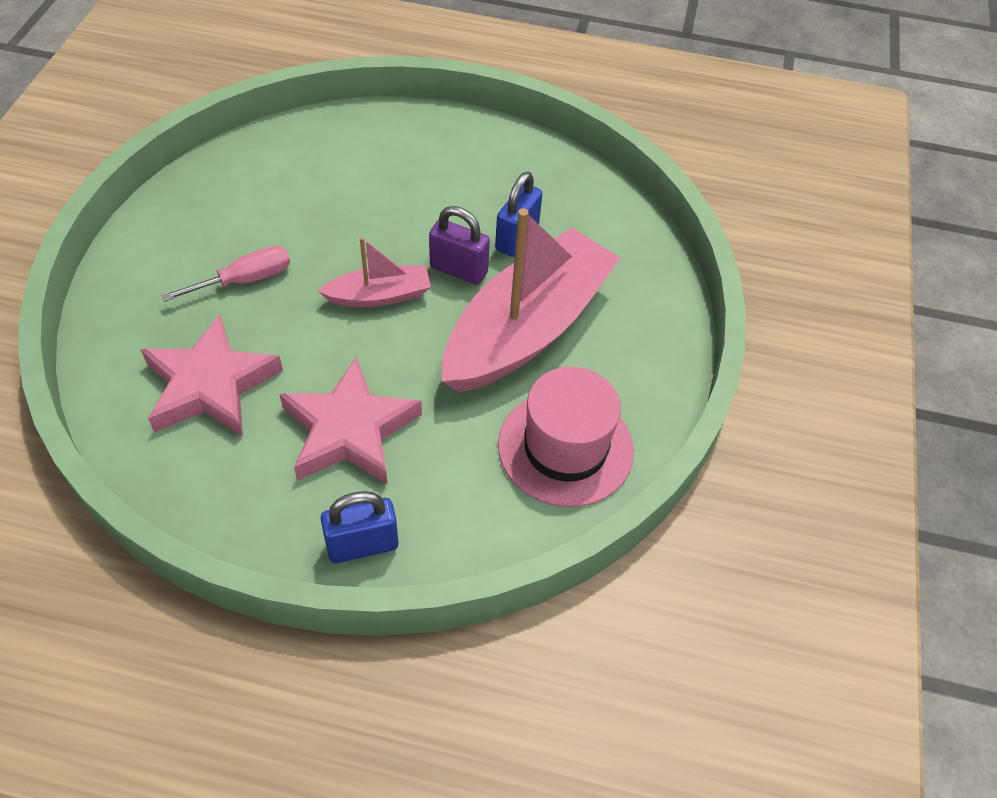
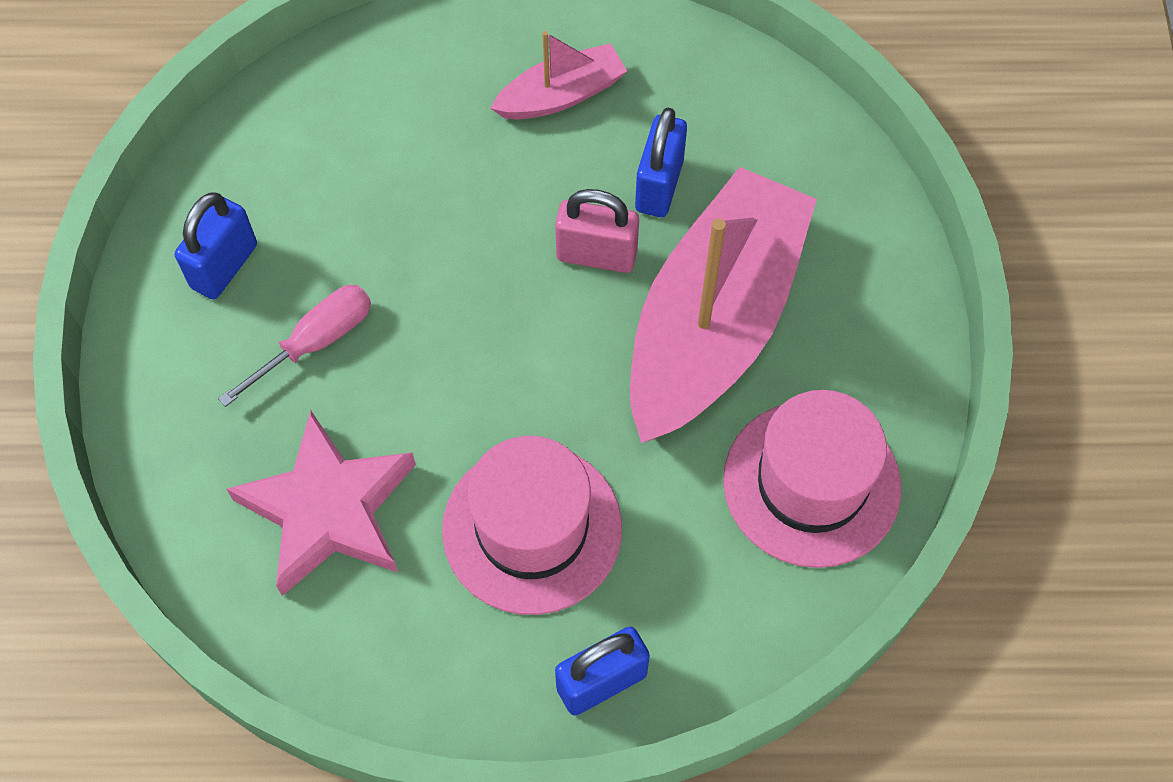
camera: 10 degrees left, 10 degrees up
pink star [279,357,422,485] -> pink hat [442,436,622,615]
pink boat [318,237,431,307] -> pink boat moved to [490,31,627,120]
purple padlock [429,206,490,285] -> pink padlock [555,189,639,273]
none -> blue padlock [175,192,257,300]

